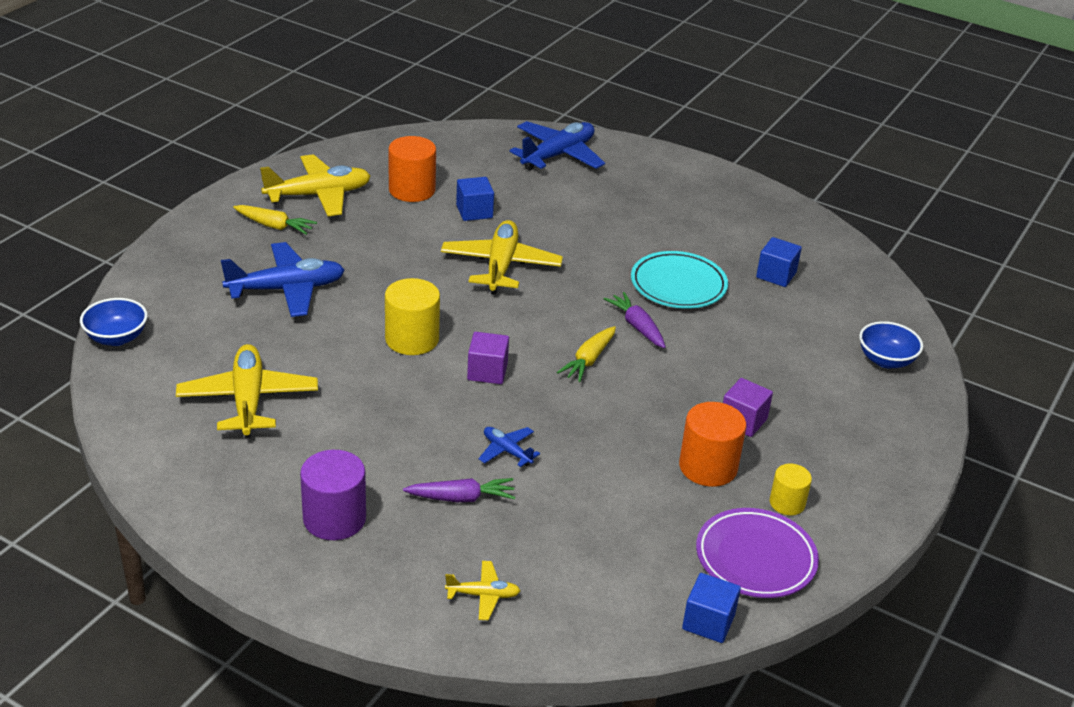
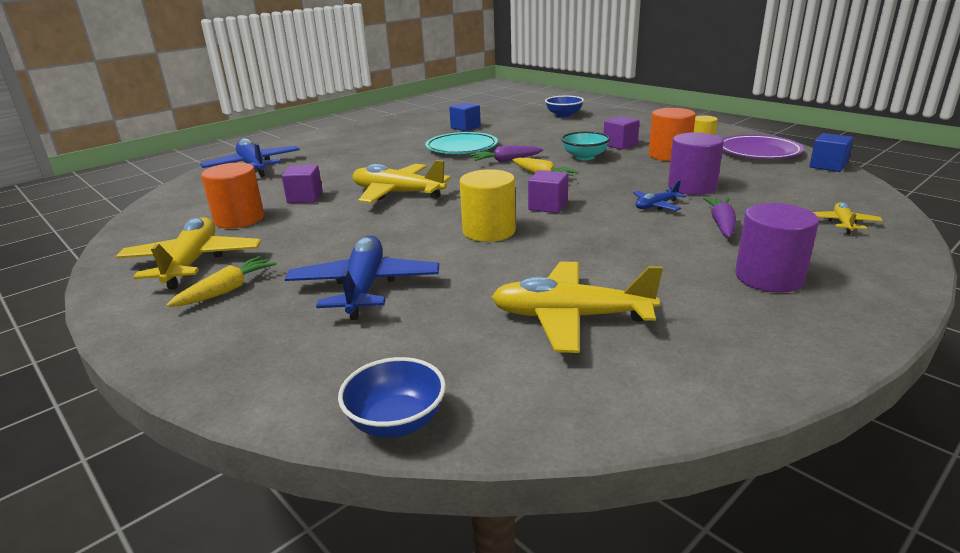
camera: 70 degrees left, 10 degrees down
blue cube [456,177,494,221] -> purple cube [282,165,323,203]
none -> turquoise bowl [561,132,610,160]
none -> purple cylinder [668,132,724,195]

